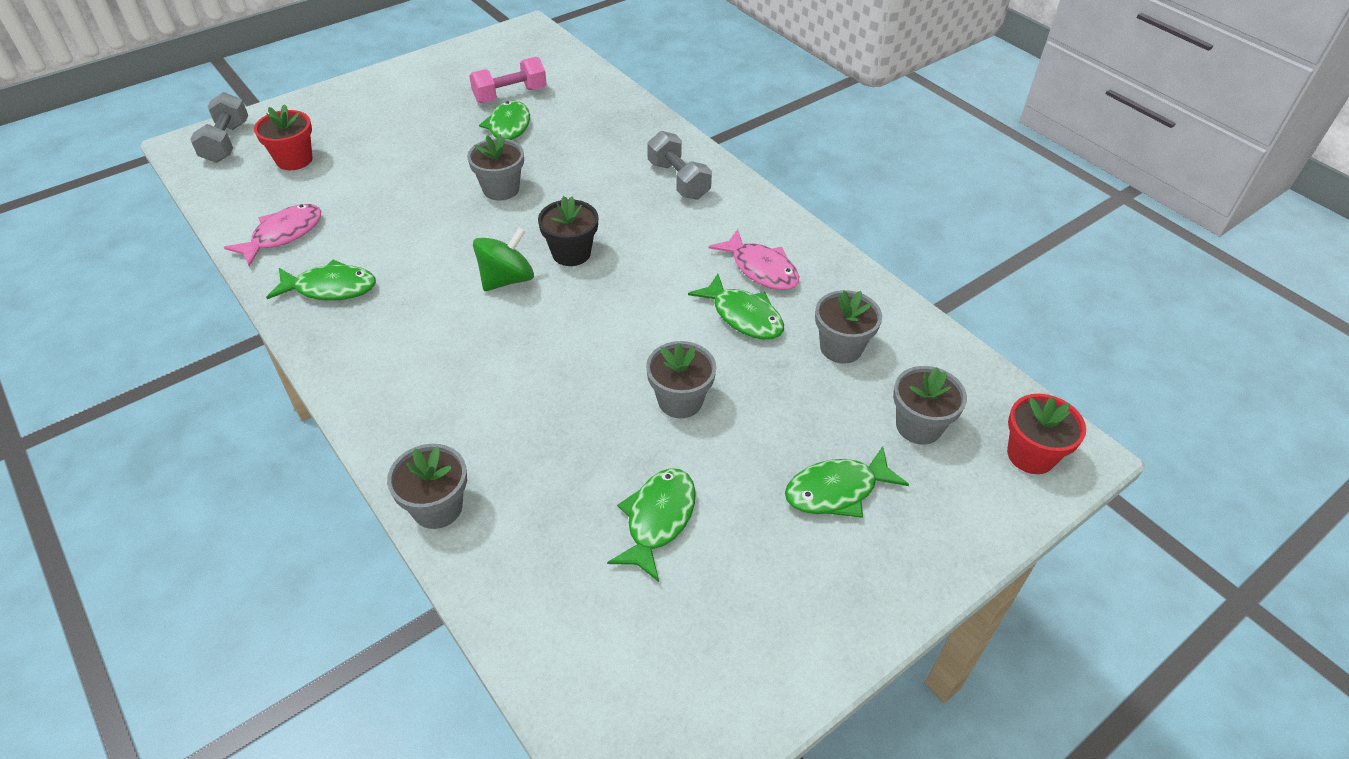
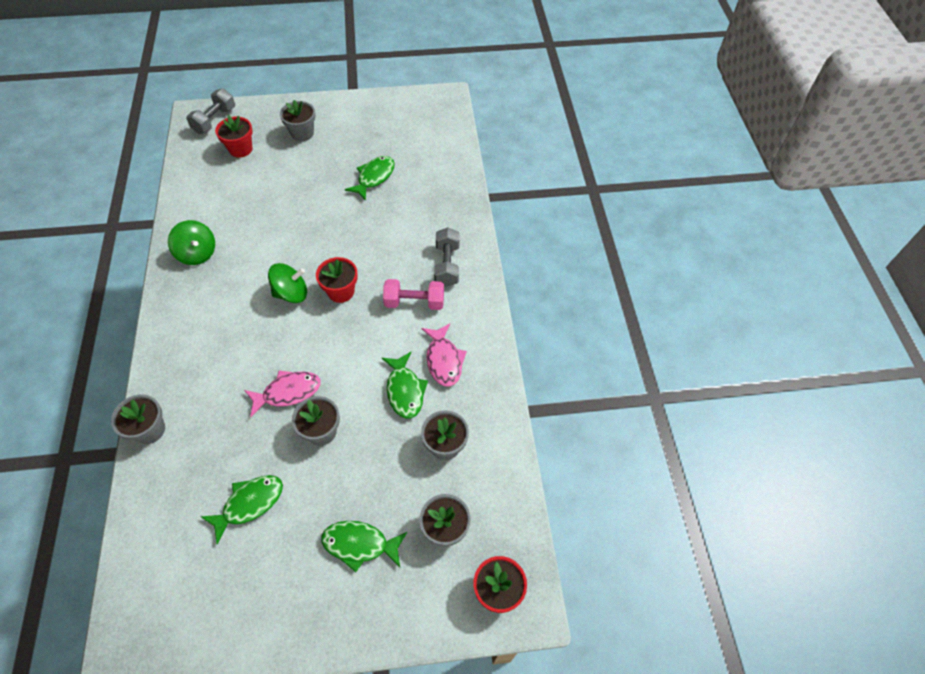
camera: 30 degrees right, 10 degrees up
pink fish [224,204,321,267] -> pink fish moved to [244,371,321,417]
green fish [266,260,376,301] -> green spinning top [168,220,215,265]
grey flower pot [467,134,524,201] -> grey flower pot moved to [280,100,315,141]
pink dumbbell [469,57,547,103] -> pink dumbbell moved to [383,279,444,310]
black flower pot [538,196,598,266] -> red flower pot [316,257,358,303]

